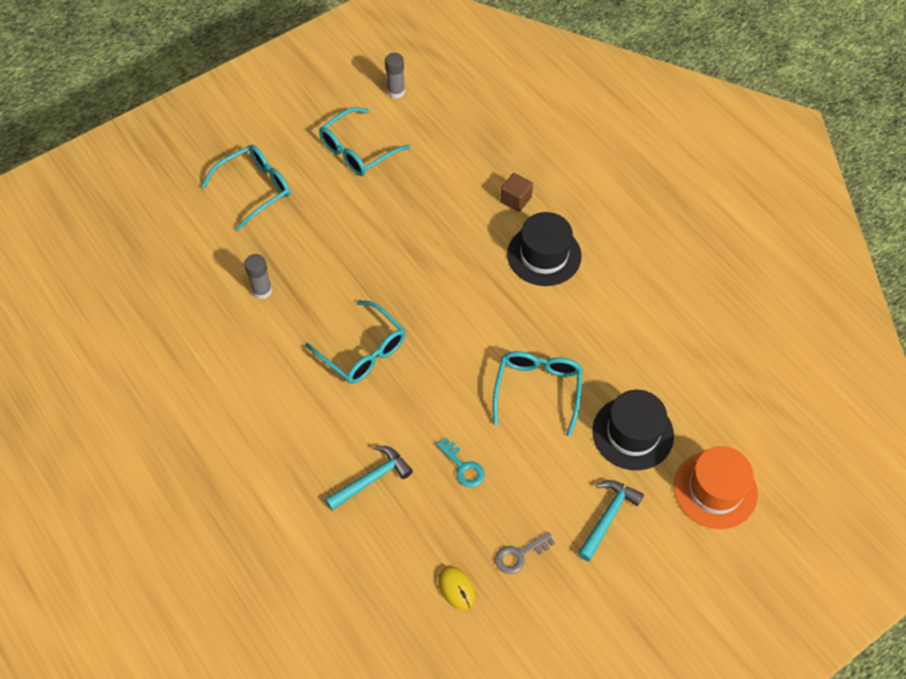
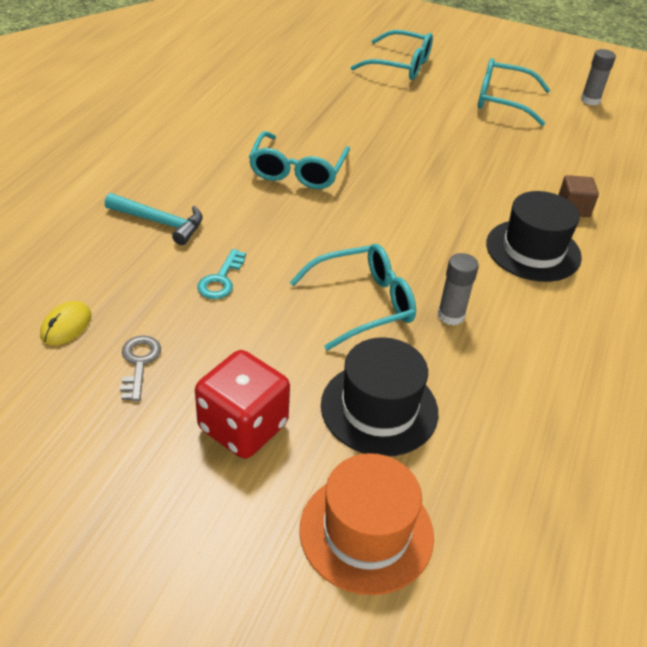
camera: 55 degrees right, 15 degrees down
grey glue stick [244,254,272,299] -> grey glue stick moved to [438,253,479,325]
grey key [495,532,555,574] -> grey key turned 60 degrees clockwise [120,336,161,401]
turquoise hammer [578,480,644,561] -> red dice [195,350,290,459]

